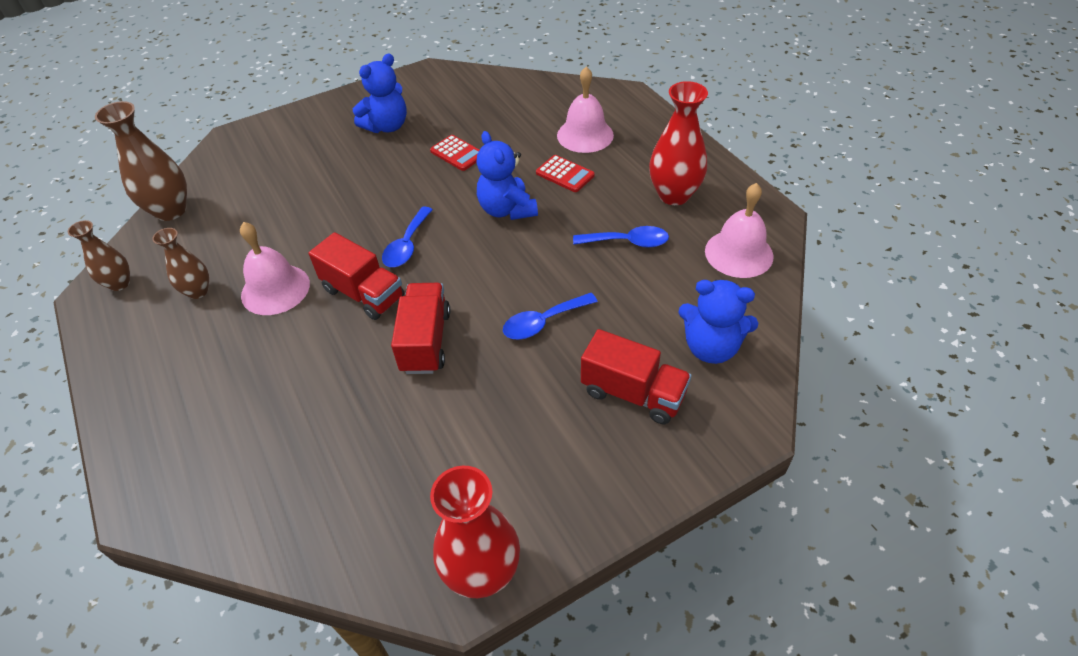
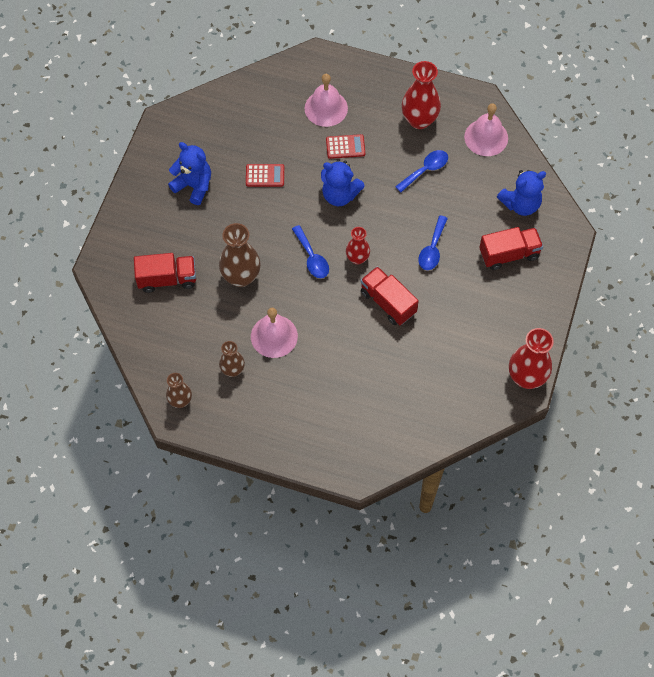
camera: 45 degrees left, 15 degrees up
brown vase [95,101,187,221] -> brown vase moved to [219,223,261,287]
red truck [308,232,404,320] -> red truck moved to [134,253,196,293]
blue teddy bear [353,53,407,133] -> blue teddy bear turned 60 degrees counterclockwise [168,142,211,205]
none -> red vase [346,227,370,265]

